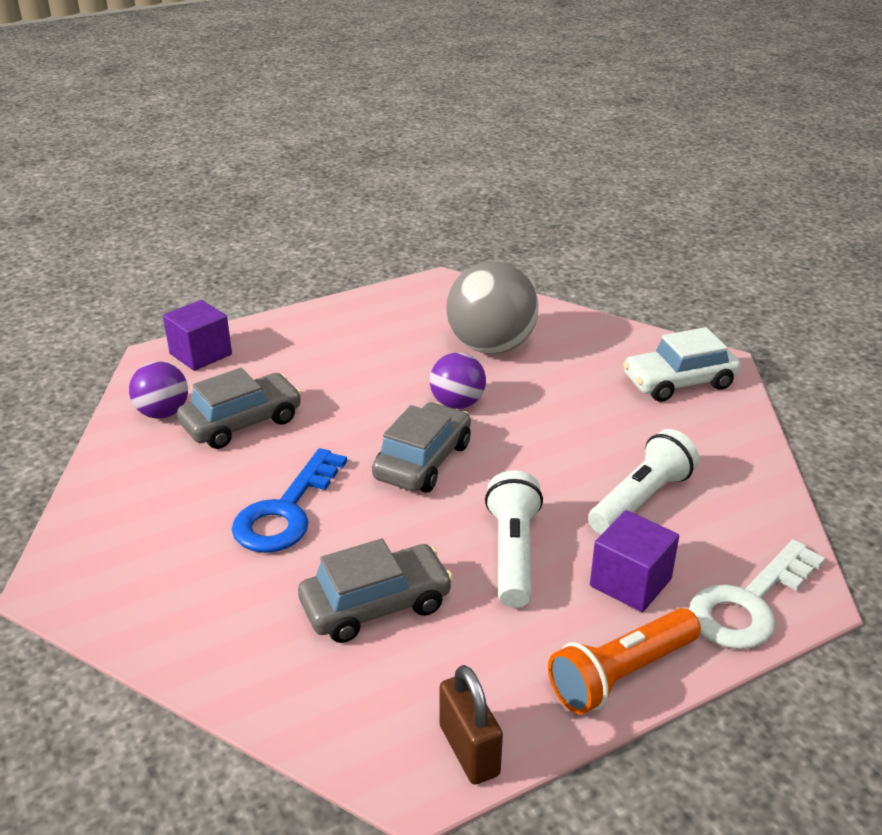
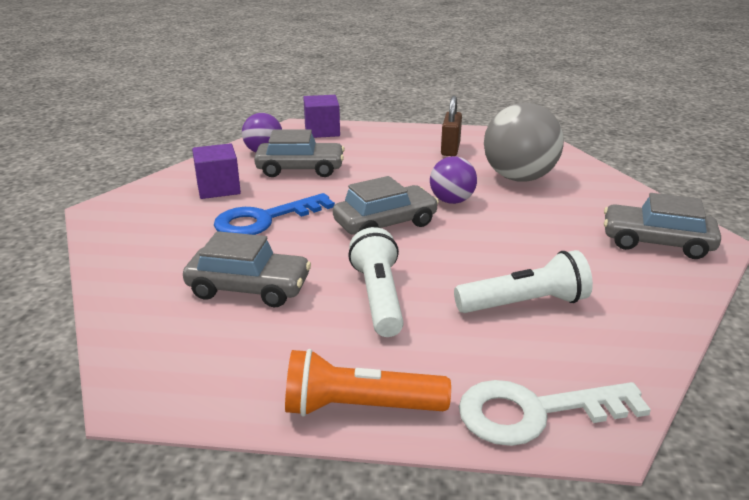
camera: 35 degrees right, 5 degrees down
brown padlock [439,665,503,785] -> brown padlock moved to [441,96,462,156]
white flashlight [485,471,543,608] -> white flashlight turned 45 degrees counterclockwise [348,227,404,337]
purple cube [590,510,679,612] -> purple cube moved to [192,143,241,199]
white car [623,327,741,402] -> grey car [604,193,721,259]

